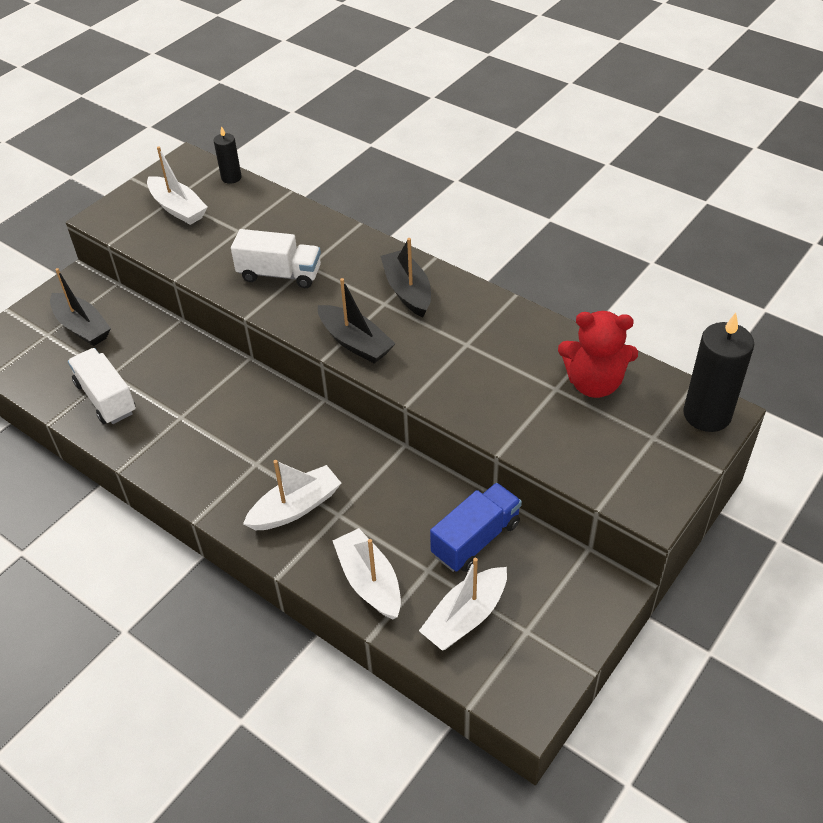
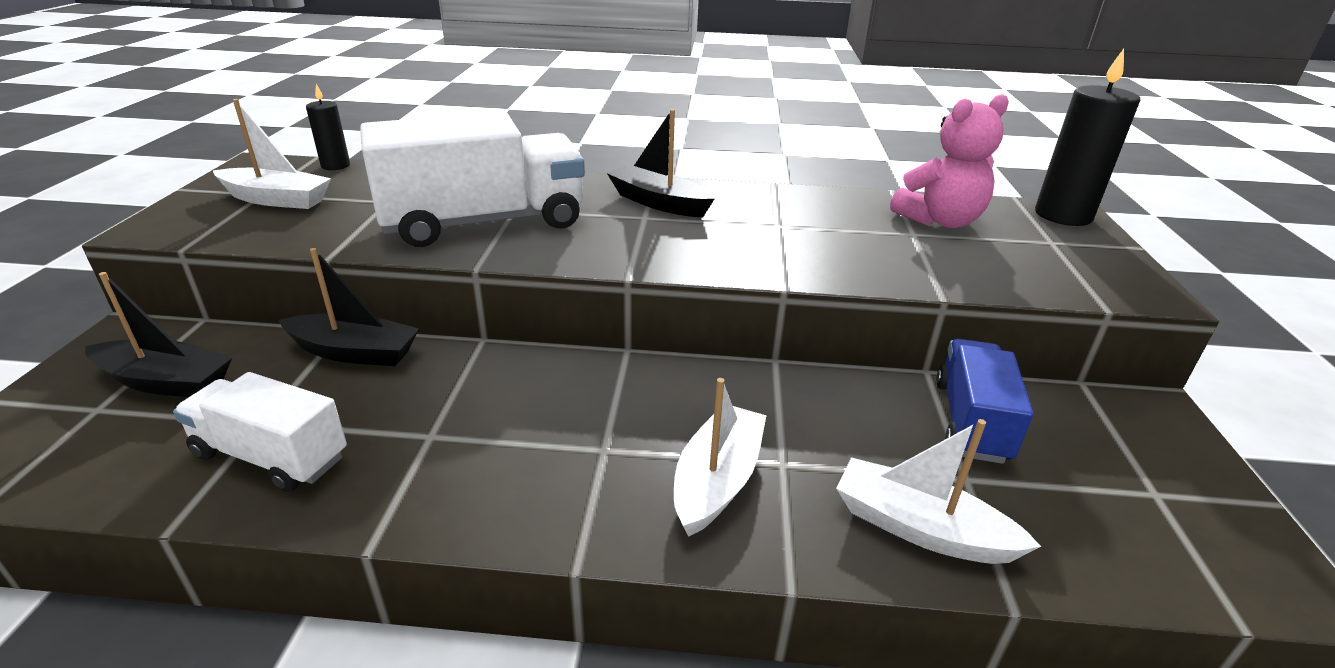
camera: 35 degrees left, 15 degrees down
white truck [231,229,321,288] -> white truck [360,112,585,247], size x1.68
black boat [318,278,395,363] -> black boat moved to [279,248,419,366]
white boat [419,558,507,651] -> none
red teddy bear [558,311,638,398] -> pink teddy bear [890,94,1009,228]

